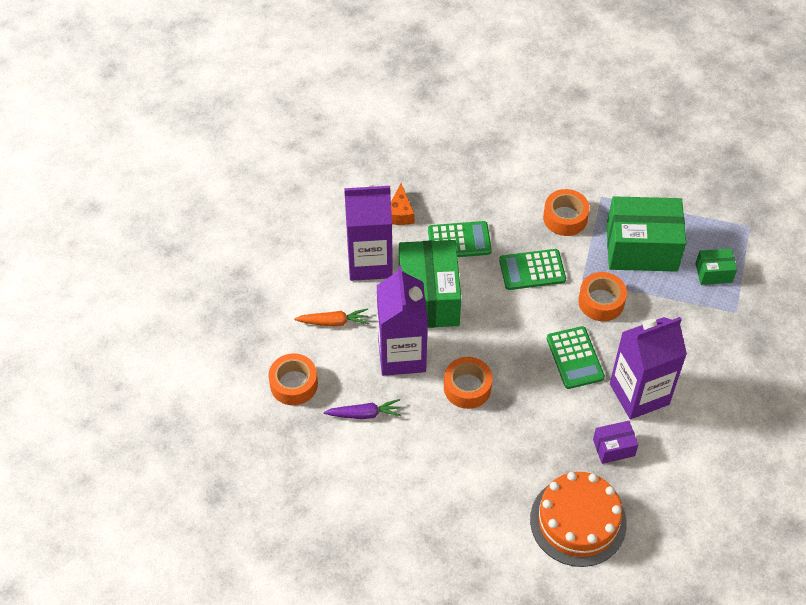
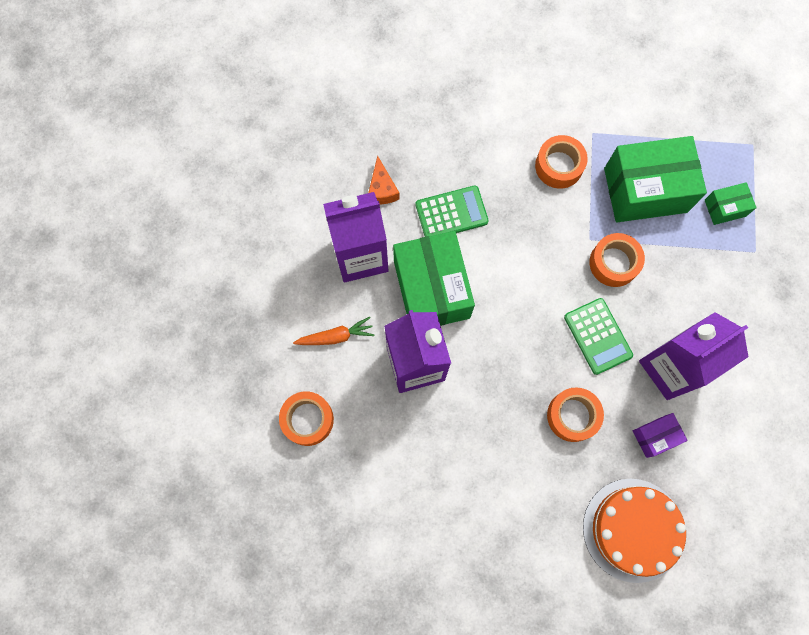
camera: 10 degrees left, 20 degrees up
purple carrot [324,399,402,419] -> none
orange tape [444,357,493,409] -> orange tape moved to [547,387,604,442]
green calculator [499,249,566,290] -> none

